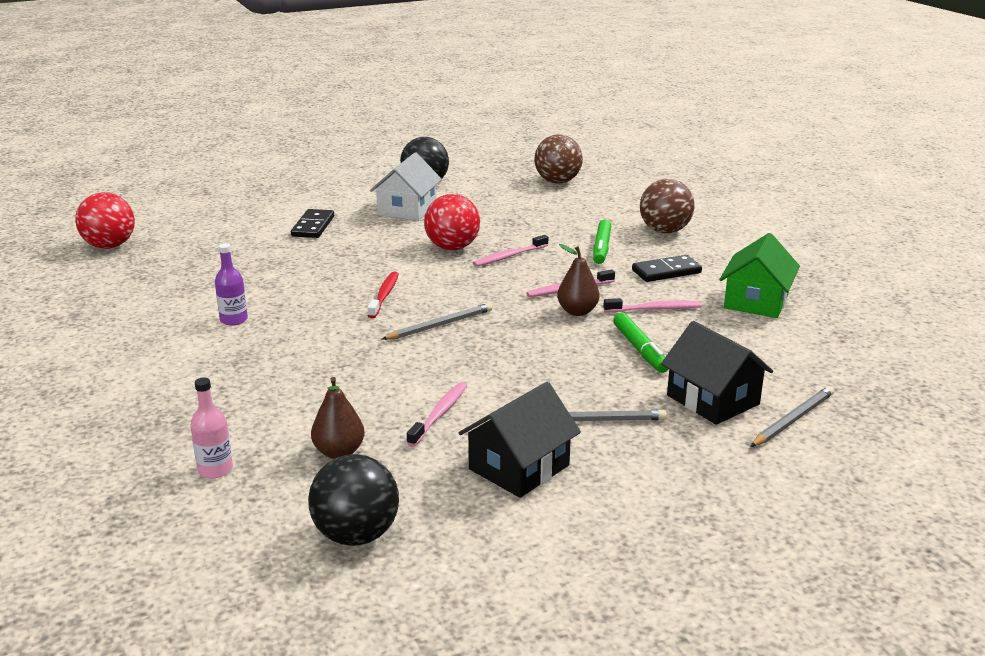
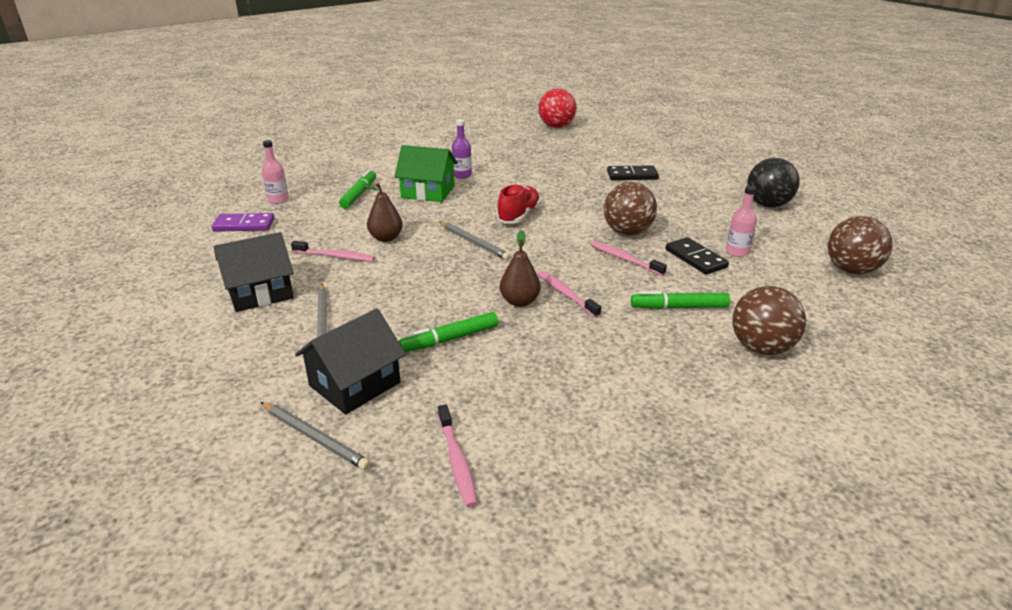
camera: 80 degrees right, 5 degrees up
black ball [308,454,399,546] -> none
brown pear [311,377,365,459] -> brown pear moved to [362,183,403,242]
red toothbrush [368,272,399,318] -> red shoe [497,184,541,224]
white house [370,152,442,221] -> none
red ball [424,194,480,250] -> brown ball [603,182,657,235]
black house [459,382,581,498] -> black house turned 60 degrees counterclockwise [214,232,294,312]
pink toothbrush [603,298,702,312] -> pink toothbrush moved to [438,404,478,507]
black domino [632,255,702,282] -> black domino moved to [666,237,729,275]
green house [719,233,800,318] -> green house moved to [394,145,458,202]
none -> purple domino [212,213,275,232]
none -> green marker [339,169,376,209]
none -> pink bottle [726,186,757,257]

